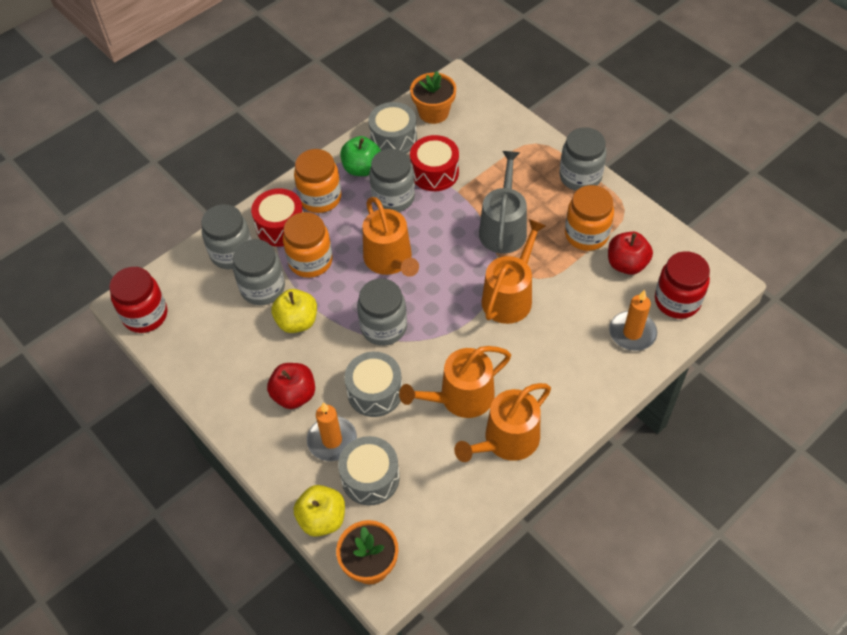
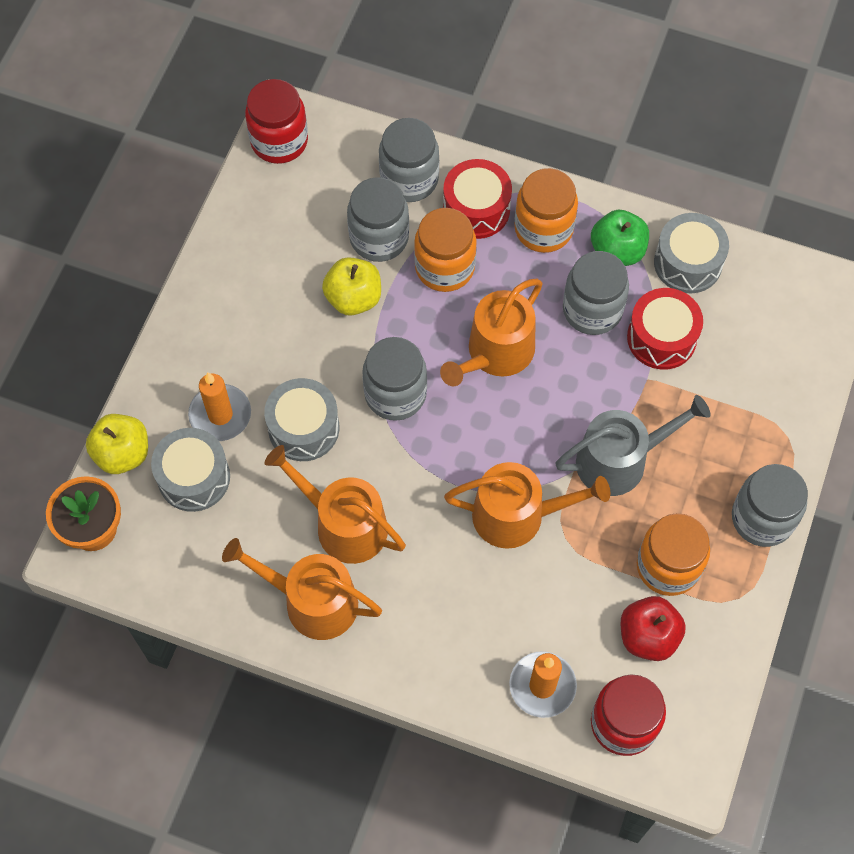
camera: 60 degrees right, 10 degrees up
red apple [267,363,315,409] -> none
orange flower pot [410,71,456,124] -> none

